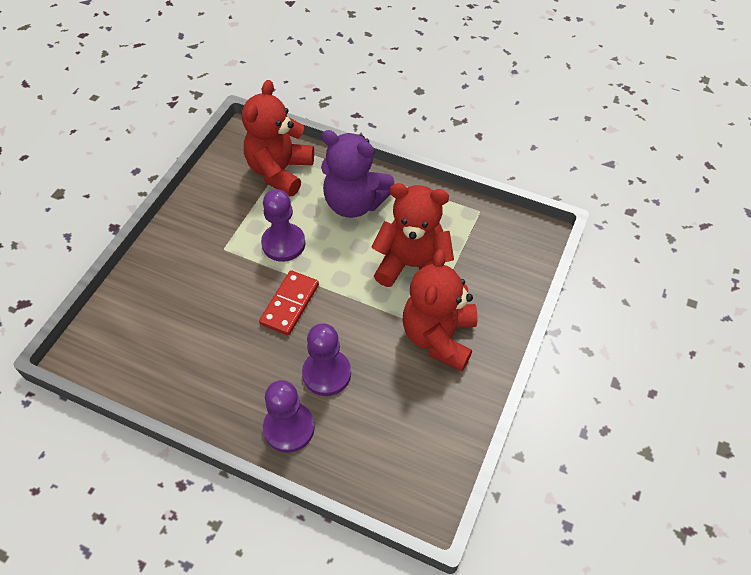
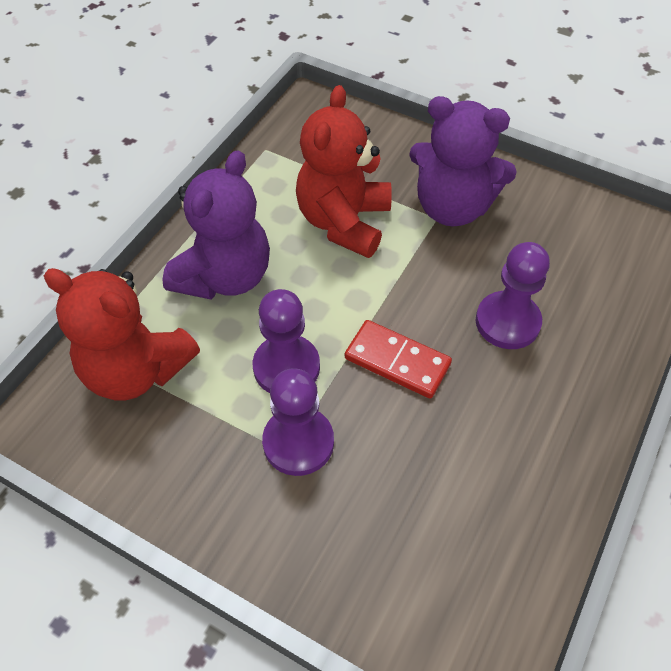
camera: 85 degrees left, 0 degrees up
purple pawn [263,380,315,453] -> purple pawn moved to [262,368,334,476]
red teddy bear [402,249,477,371] -> purple teddy bear [409,96,517,226]

